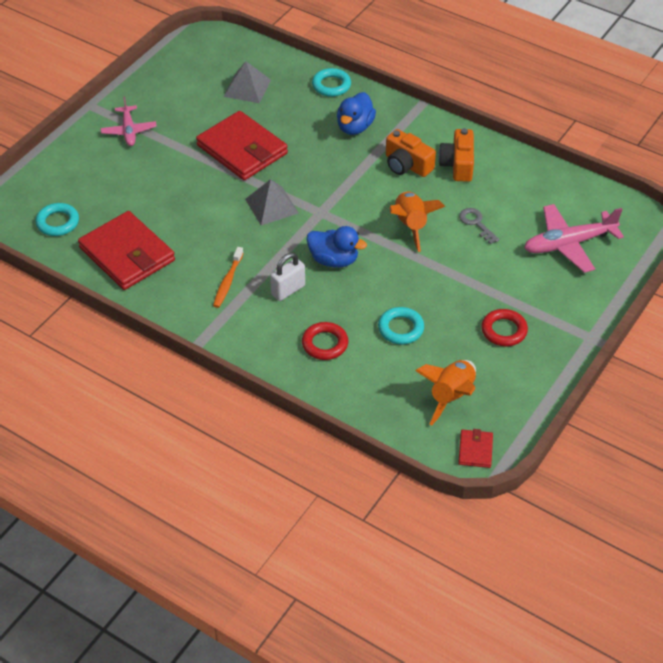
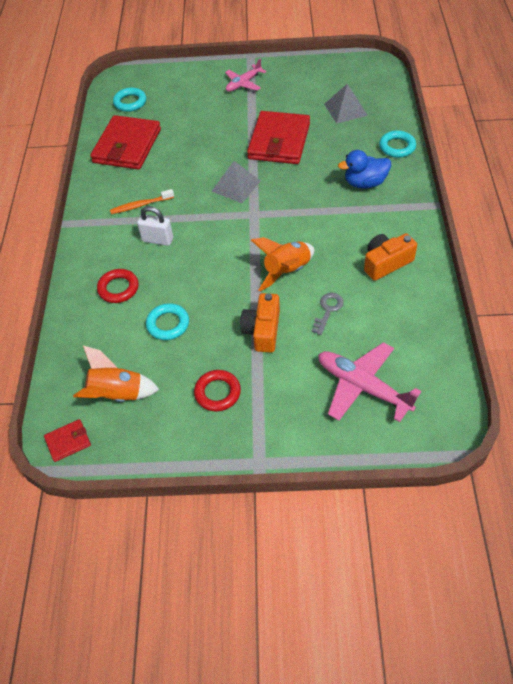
camera: 60 degrees right, 5 degrees up
blue duck [307,226,367,268] -> none
orange camera [386,129,436,177] -> orange camera moved to [240,293,280,352]

